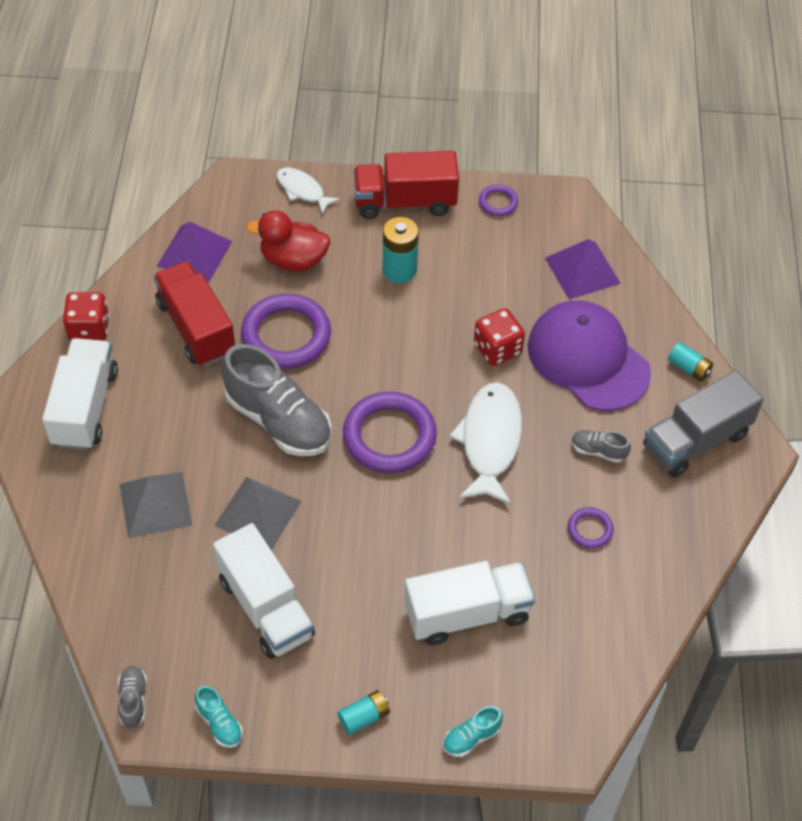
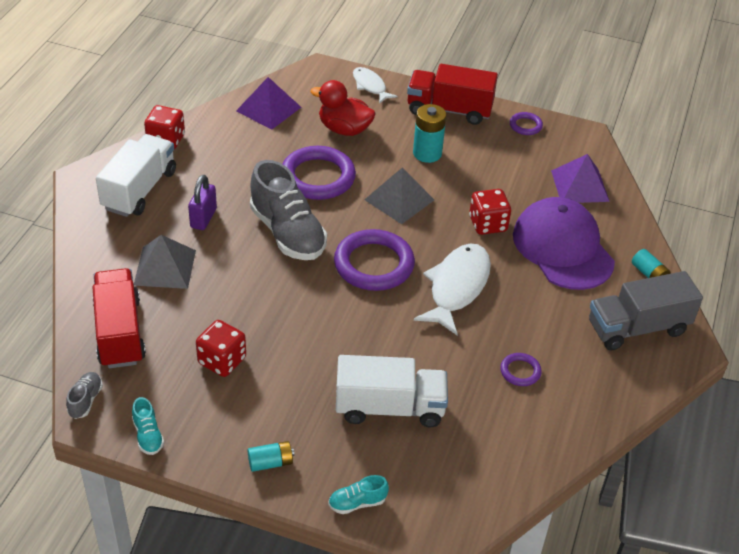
camera: 15 degrees right, 10 degrees down
red truck [153,261,235,366] -> red truck moved to [92,268,146,368]
white truck [213,523,315,659] -> red dice [196,320,246,377]
grey pyramid [214,477,302,550] -> grey pyramid moved to [364,168,434,224]
grey shoe [571,430,631,463] -> none
none -> purple padlock [188,175,217,230]

